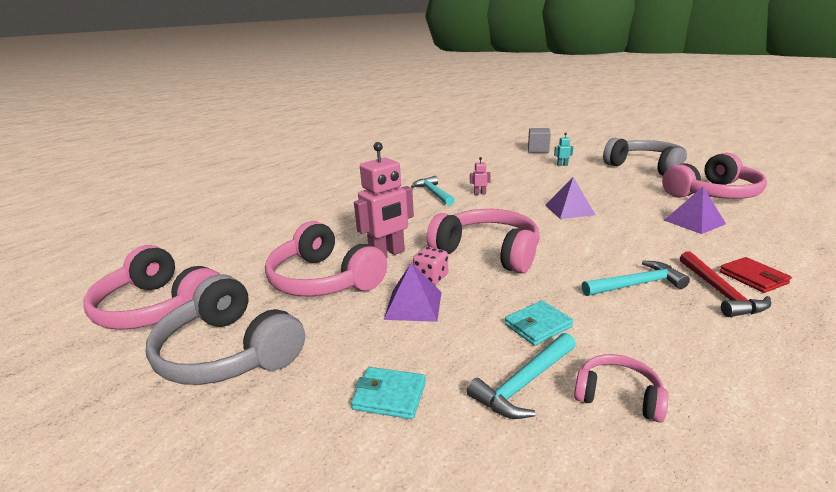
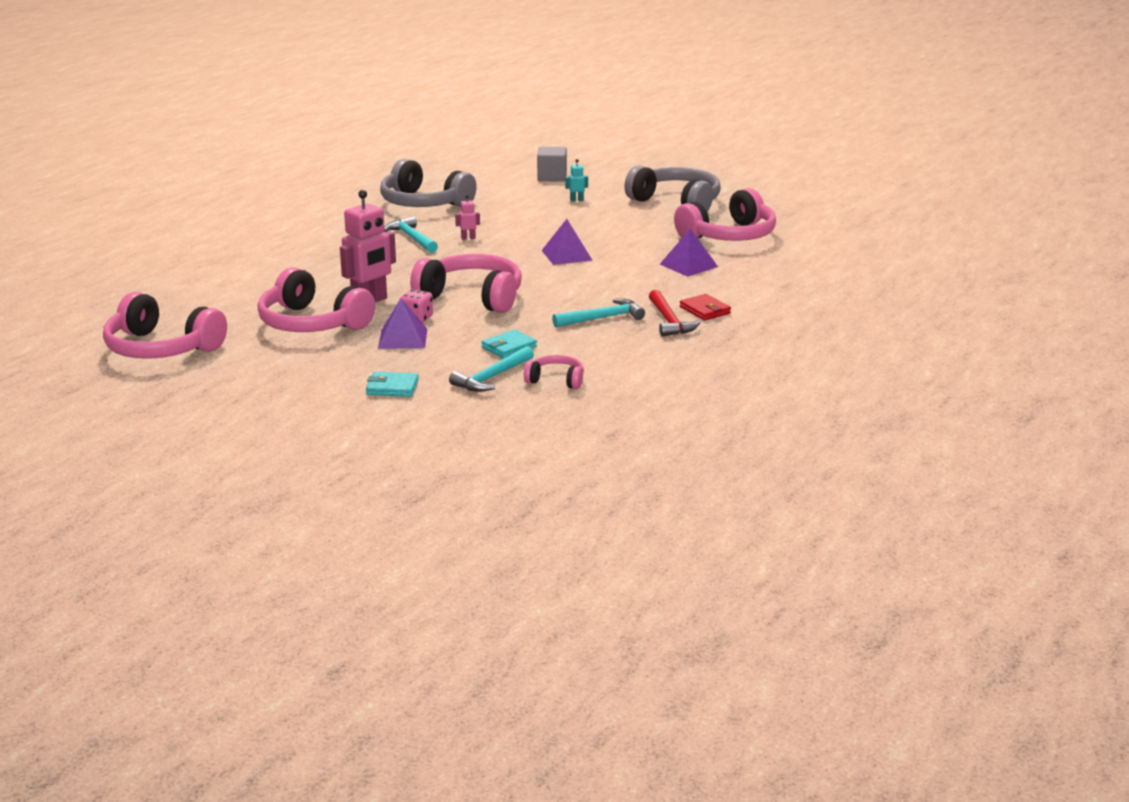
camera: 10 degrees left, 0 degrees up
grey headphones [146,274,305,385] -> grey headphones moved to [380,159,477,207]

